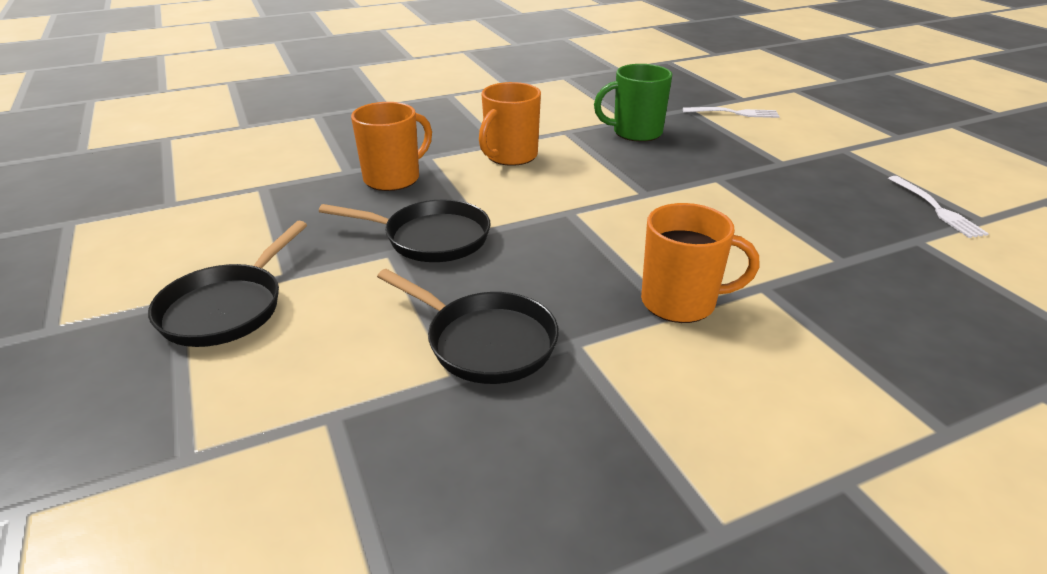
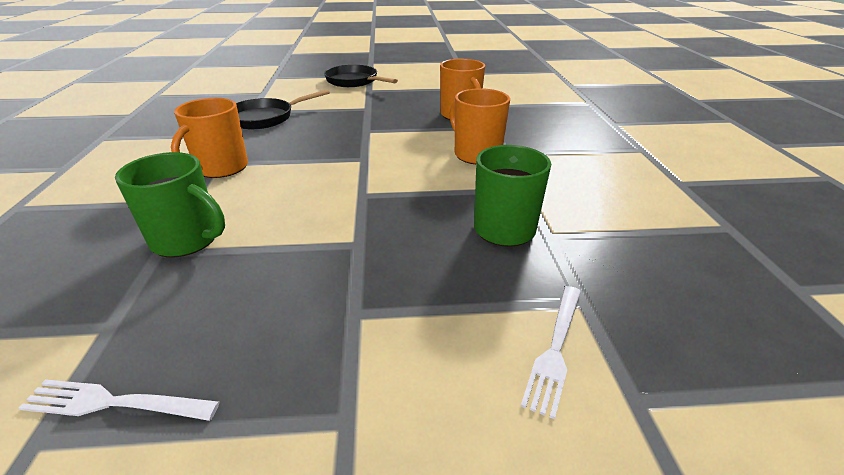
camera: 110 degrees right, 0 degrees up
black pan [319,199,490,262] -> none
none -> green mug [115,152,225,257]

